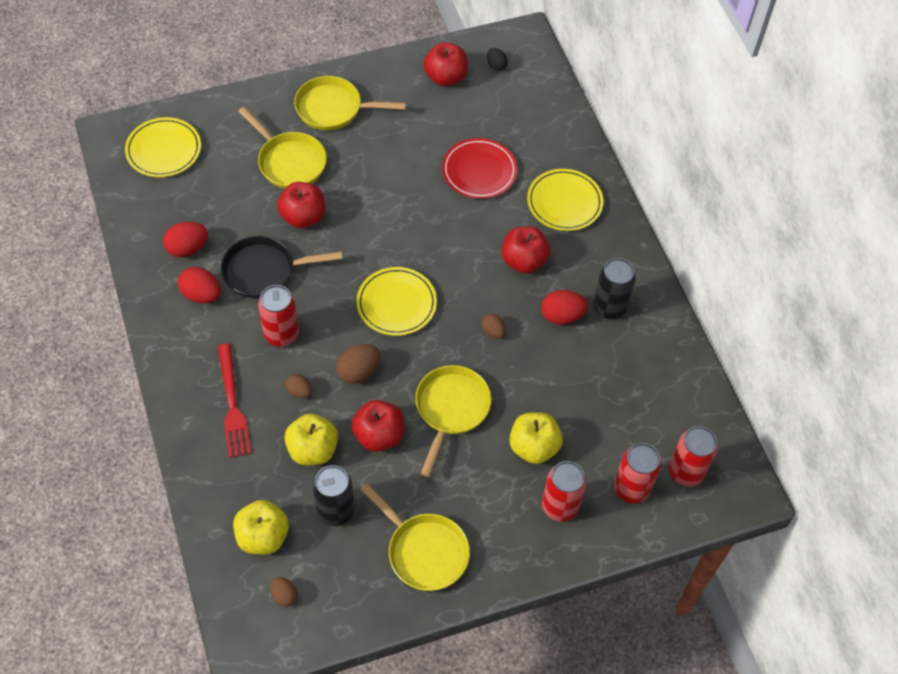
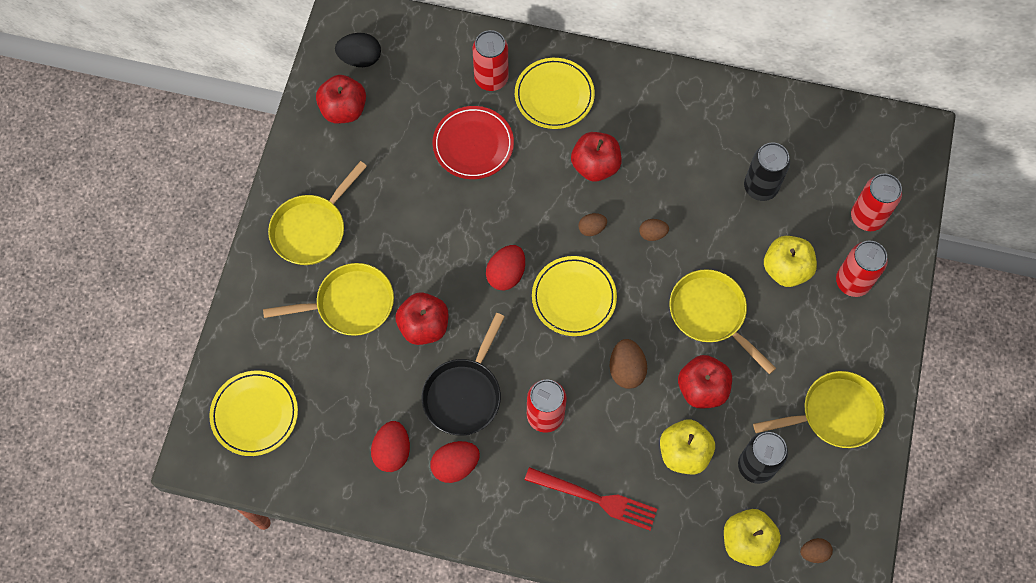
camera: 55 degrees left, 10 degrees up
brown egg [286,374,312,398] -> brown egg moved to [578,213,607,236]
black egg [487,48,508,71] -> black egg [335,33,381,67], size x1.62
red egg [541,290,588,325] -> red egg moved to [486,245,525,290]
black can [593,258,636,319] -> black can moved to [744,143,790,201]
red can [669,426,718,487] -> red can moved to [472,30,509,91]

